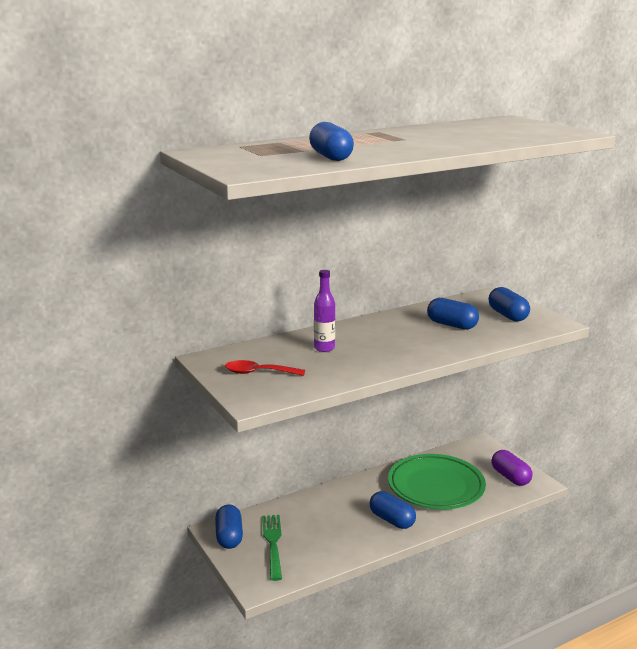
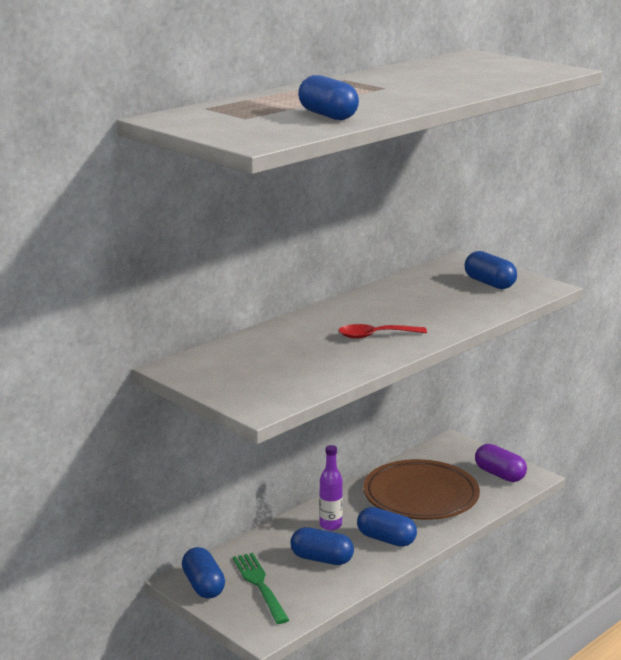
camera: 15 degrees left, 0 degrees up
red spoon [225,360,305,376] -> red spoon moved to [339,324,427,339]
purple bottle [314,270,335,352] -> purple bottle moved to [319,445,343,531]
green plate [388,454,486,509] -> brown plate [363,459,480,520]
blue capsule [427,298,479,330] -> blue capsule moved to [290,527,354,565]

